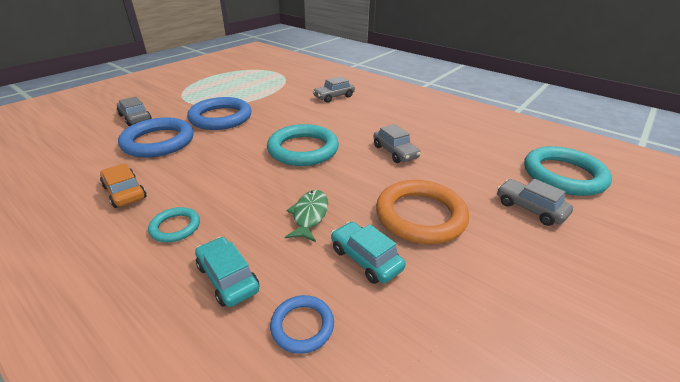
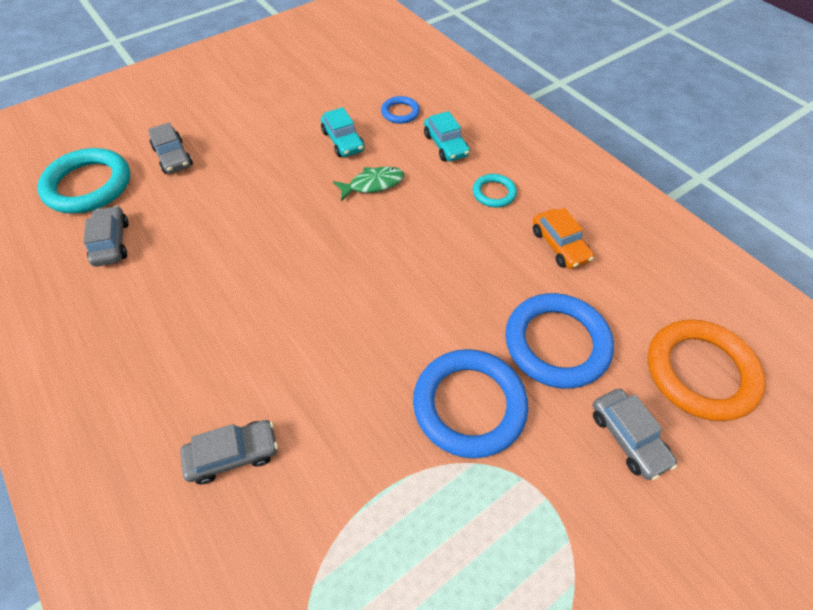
camera: 165 degrees left, 20 degrees up
turquoise ring [267,124,339,166] -> none
green fish [285,190,328,242] -> green fish turned 135 degrees counterclockwise [333,167,404,201]
grey car [373,124,421,163] -> grey car moved to [83,206,129,267]
orange ring [376,180,469,244] -> orange ring moved to [648,319,766,421]

